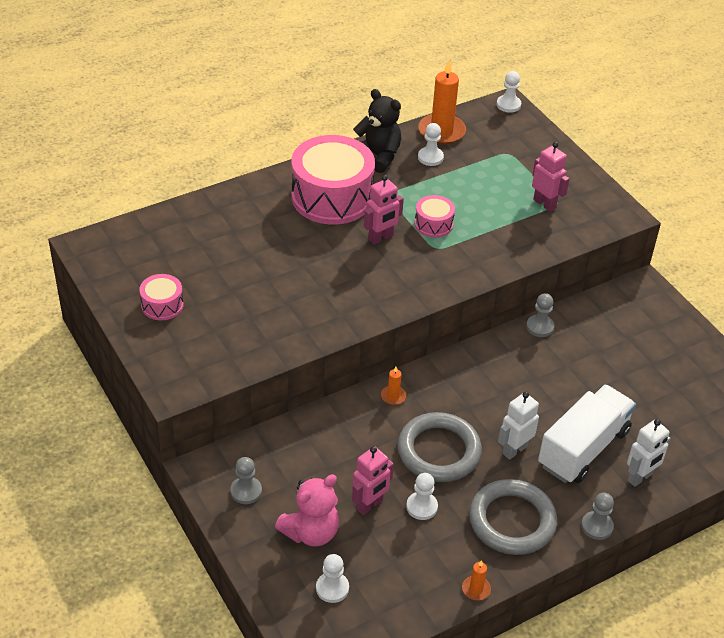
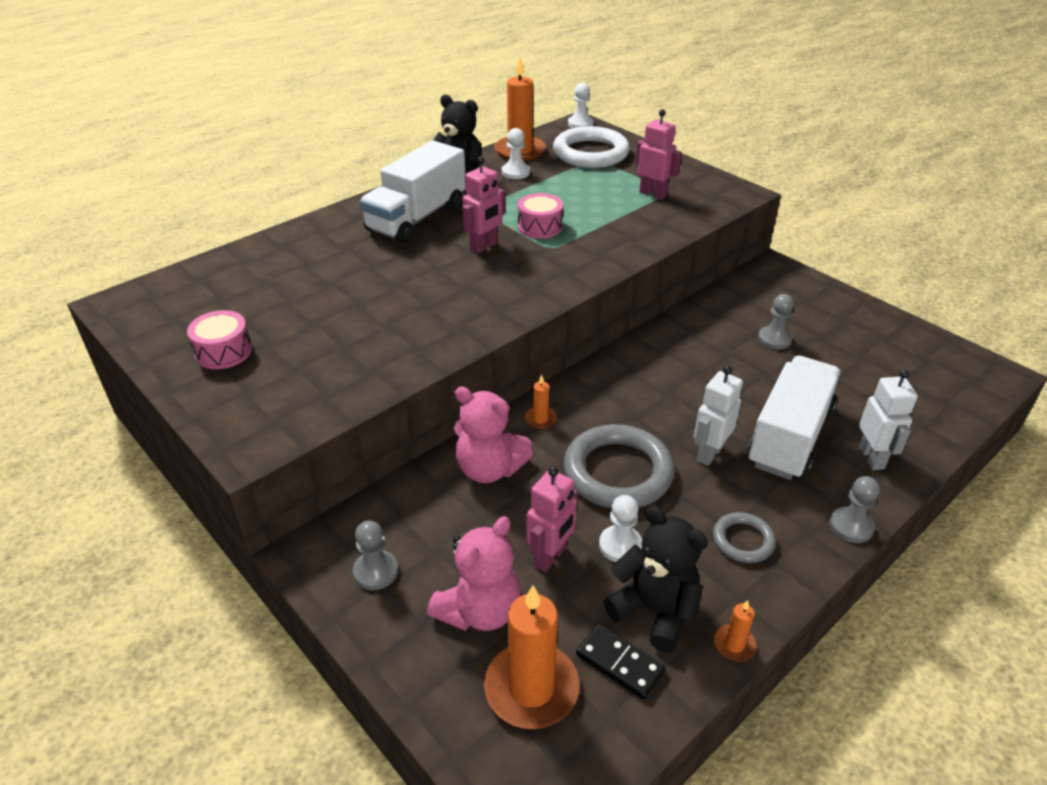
camera: 10 degrees left, 5 degrees down
pink drum [292,135,375,224] -> white truck [359,140,465,244]
white pawn [316,554,349,603] -> orange candle [484,585,579,729]
grey ring [469,479,557,555] -> grey ring [713,512,776,563], size x0.52
grey pawn [526,293,554,337] -> grey pawn moved to [758,294,794,350]
white robot [627,419,671,487] -> white robot turned 45 degrees counterclockwise [859,370,918,470]
none -> pink teddy bear [454,386,533,483]
none -> white ring [553,126,630,168]
none -> black domino [576,624,665,700]
none -> black teddy bear [603,506,708,653]

